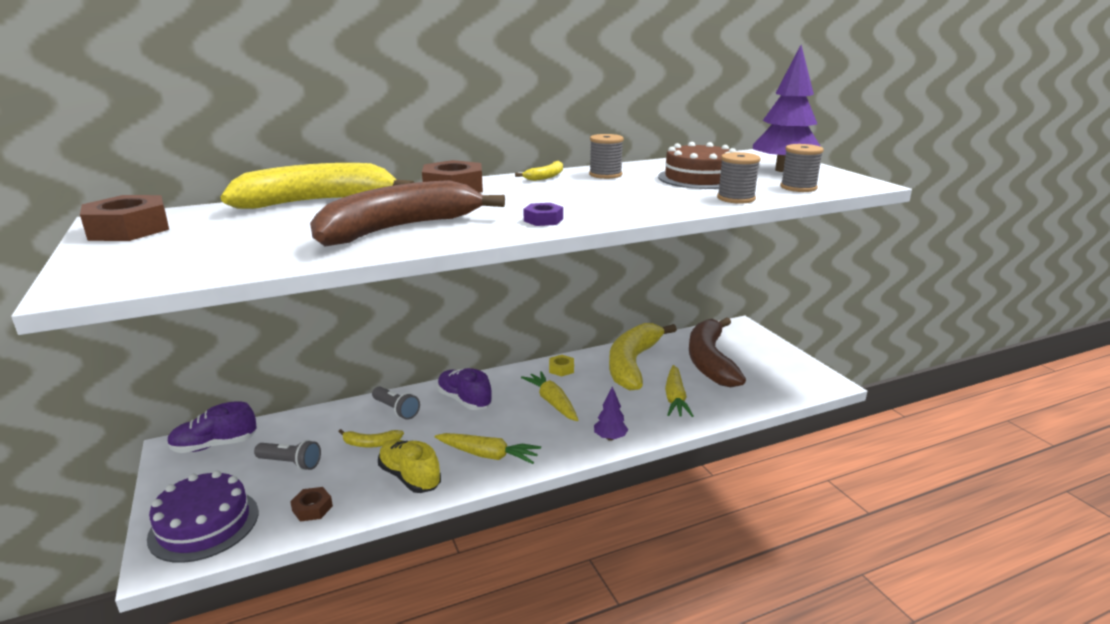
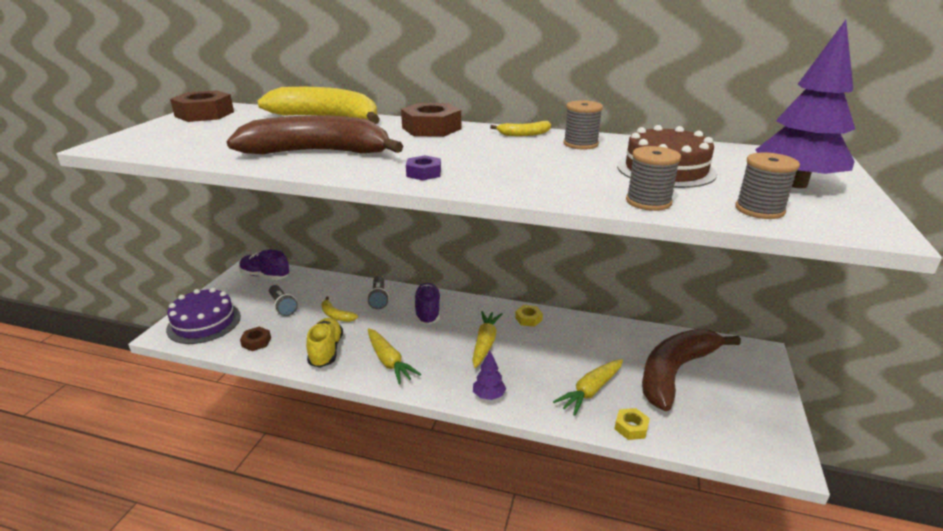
camera: 40 degrees right, 5 degrees up
yellow banana [609,323,677,391] -> none
none -> yellow nut [615,408,650,440]

